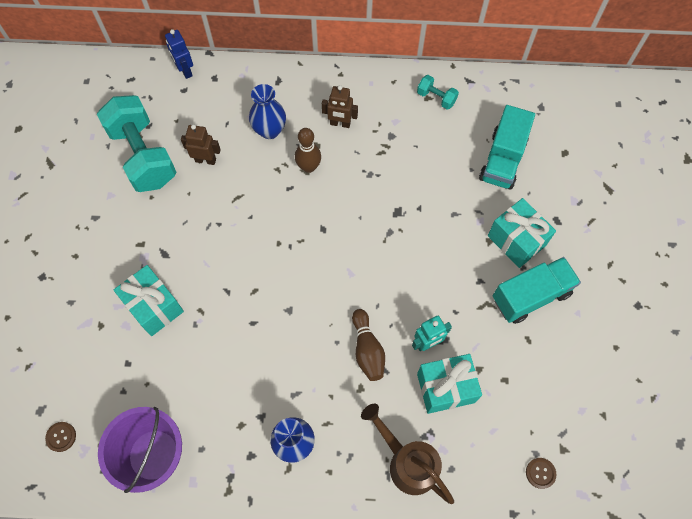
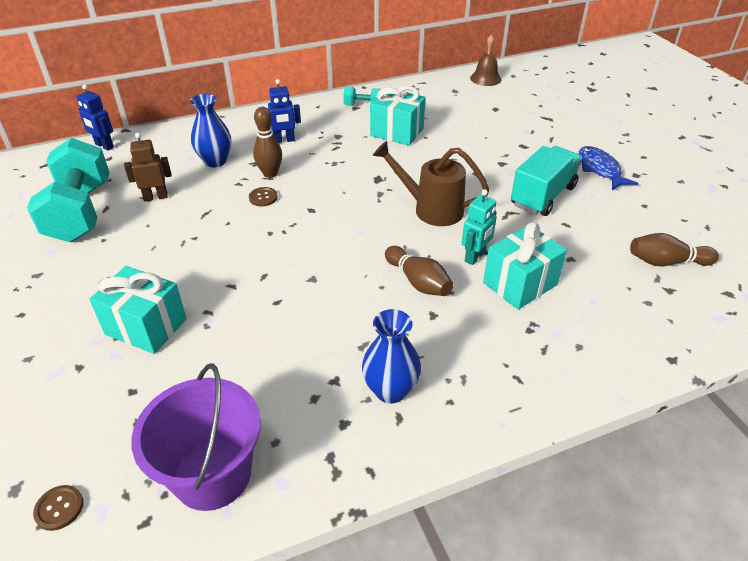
camera: 25 degrees left, 25 degrees down
turquoise dumbbell [97,95,176,192] -> turquoise dumbbell turned 45 degrees clockwise [27,138,110,242]
brown robot [322,85,358,128] -> blue robot [267,79,301,143]
brown watering can [361,404,454,504] -> brown watering can moved to [372,141,490,226]
turquoise truck [479,105,535,190] -> none
turquoise gift [488,198,556,268] -> turquoise gift moved to [370,86,426,146]
brown button [526,458,556,489] -> brown button moved to [249,187,278,206]
none -> brown bell [470,35,502,86]
none -> blue fish [579,146,638,190]
none -> brown bowling pin [630,233,719,266]

